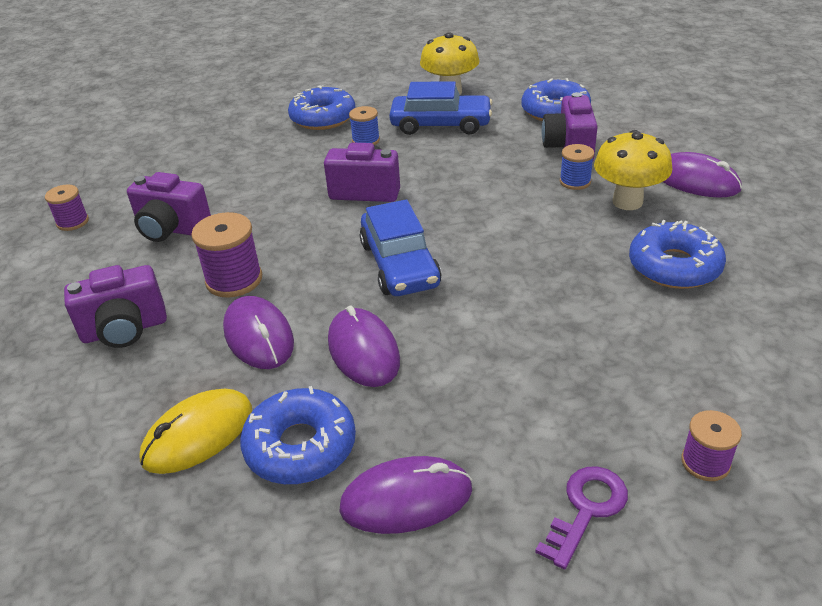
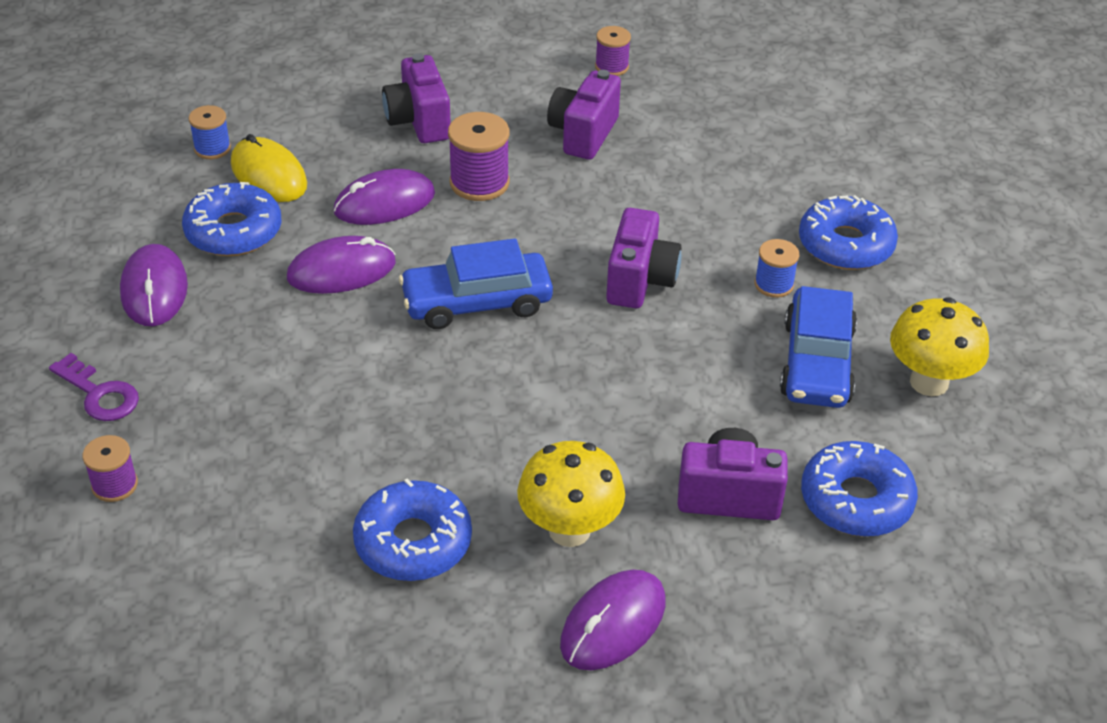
camera: 90 degrees right, 5 degrees up
blue spool [560,144,594,190] -> blue spool moved to [189,105,231,159]

